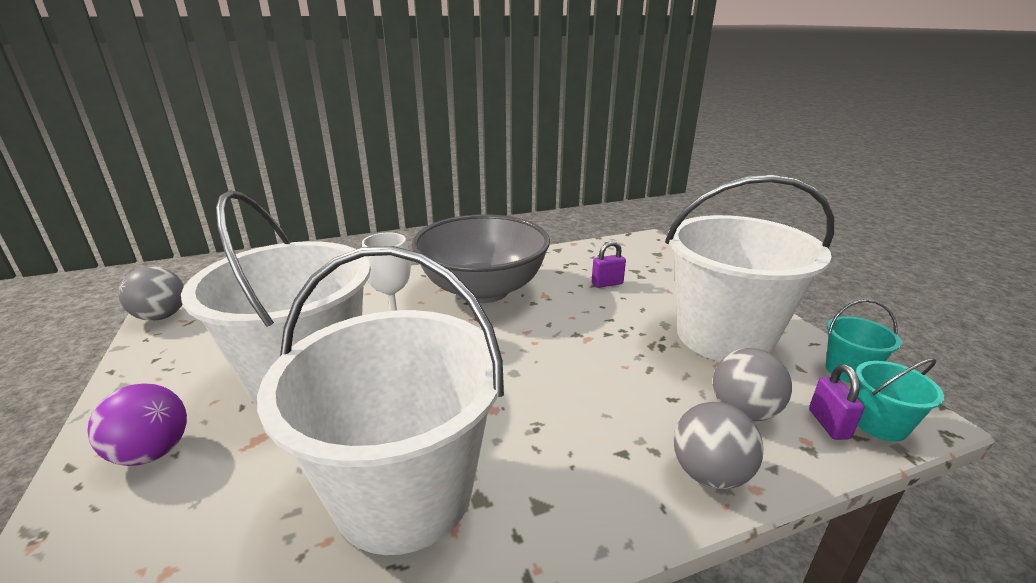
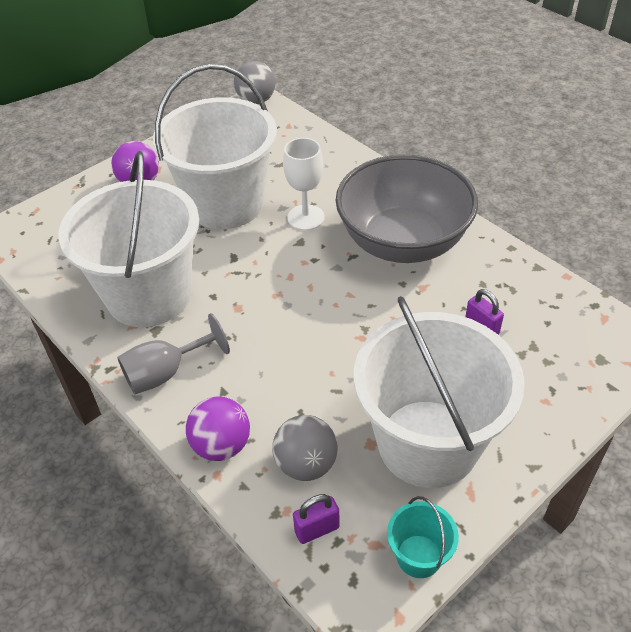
camera: 70 degrees right, 20 degrees up
grey ball [674,402,764,489] -> purple ball [186,397,250,461]
turquoise bucket [856,358,944,442] -> none
none -> grey goblet [117,313,230,395]

